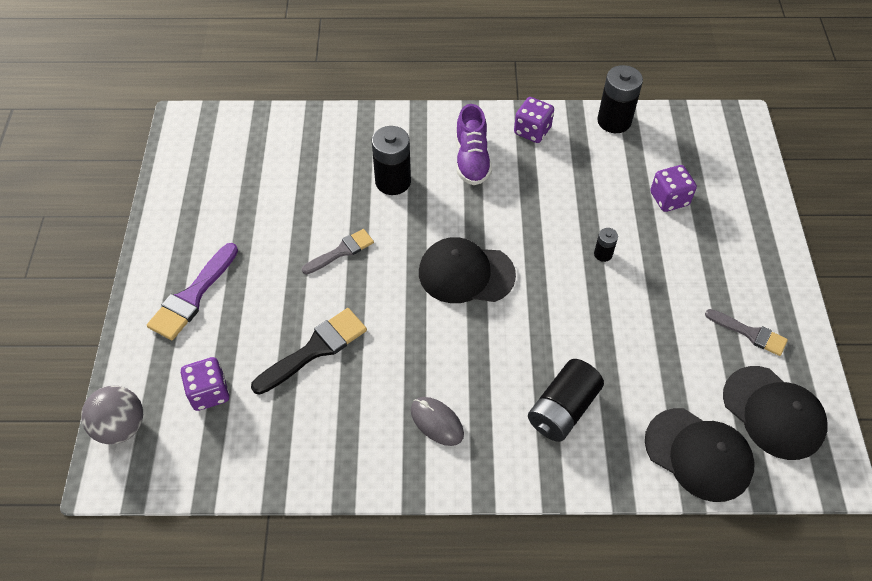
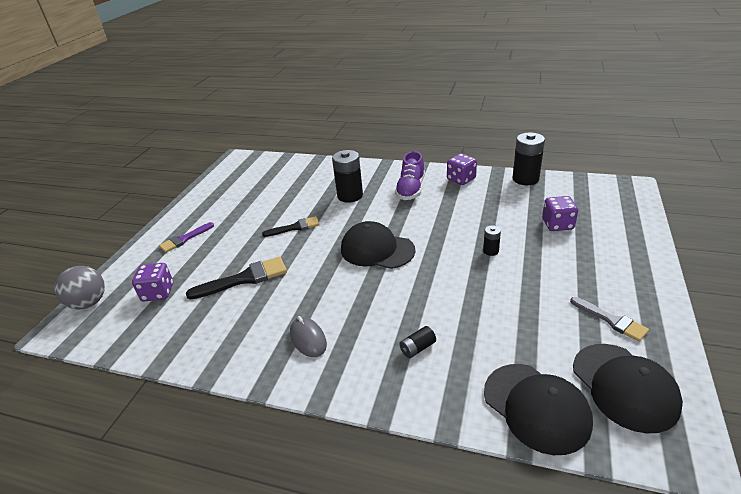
camera: 20 degrees right, 20 degrees down
purple brush [147,243,238,340] -> purple brush [159,222,214,253], size x0.65
grey brush [302,229,374,274] -> black brush [262,216,320,237]
black battery [528,359,604,442] -> black battery [399,326,436,358], size x0.49

